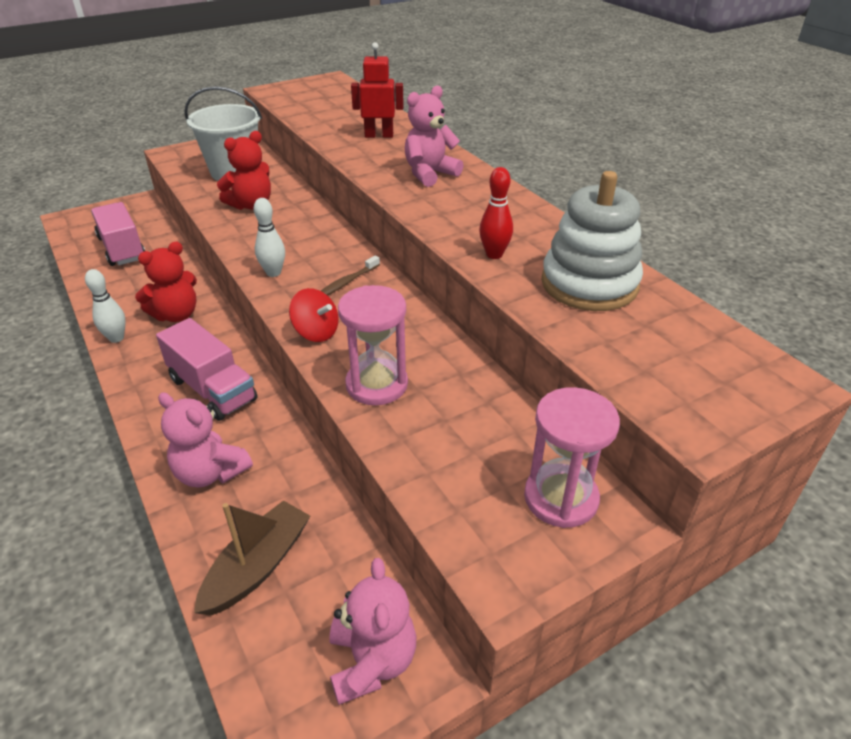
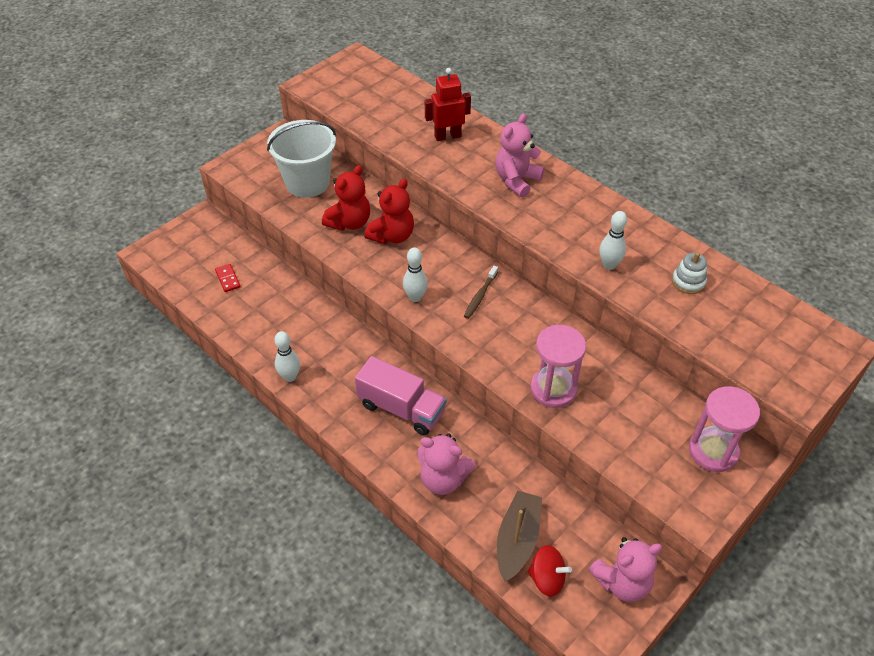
camera: 15 degrees left, 10 degrees up
pink truck [91,202,145,266] -> red domino [215,264,240,292]
red teddy bear [135,242,197,322] -> red teddy bear moved to [364,179,414,244]
red spinning top [289,288,338,342] -> red spinning top moved to [528,545,572,597]
pink teddy bear [330,558,416,705] -> pink teddy bear turned 90 degrees clockwise [588,537,662,602]
red bowling pin [479,167,513,259] -> white bowling pin [599,211,627,270]
white stacking toy [541,171,643,311] -> white stacking toy [672,252,707,294], size x0.46

